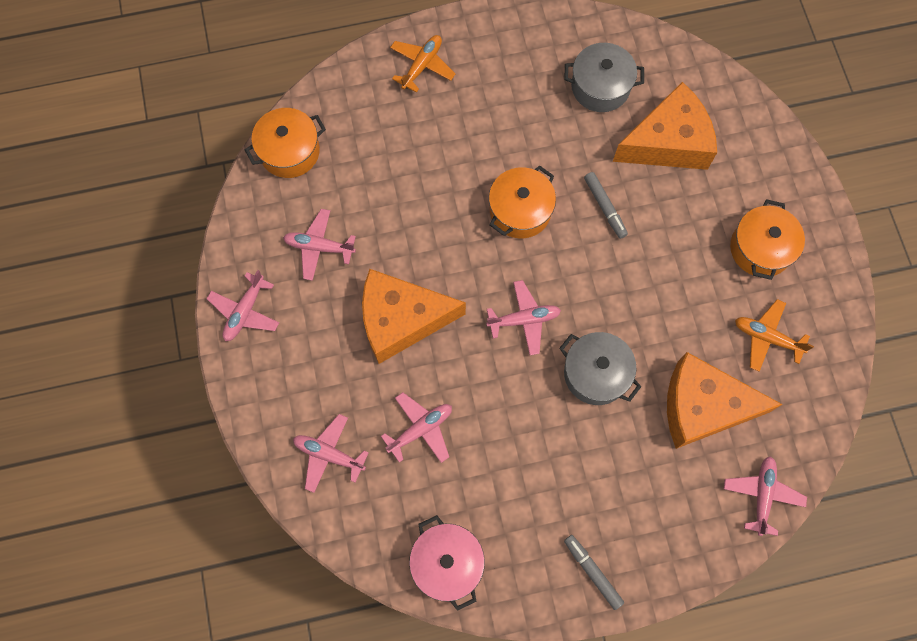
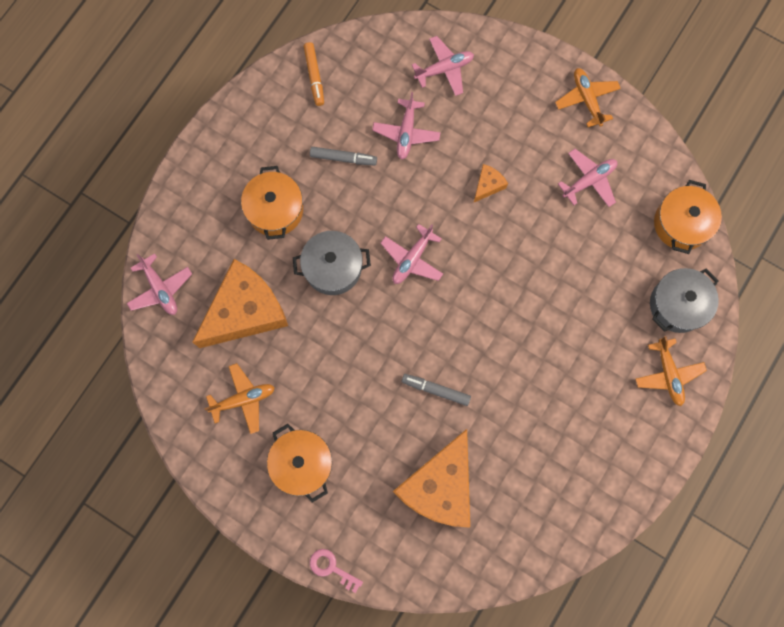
camera: 135 degrees right, 5 degrees up
pink plane [207,270,279,341] -> orange plane [555,68,621,127]
orange cheese [362,269,466,364] -> orange cheese [474,164,508,202], size x0.42
pink pot [409,515,485,611] -> orange marker [304,42,324,106]
orange pot [489,165,556,238] -> orange pot moved to [241,166,303,240]
grey pot [564,43,644,112] -> grey pot moved to [650,268,719,333]
grey marker [564,535,624,610] -> grey marker moved to [310,147,377,166]
none -> pink key [310,549,363,593]

